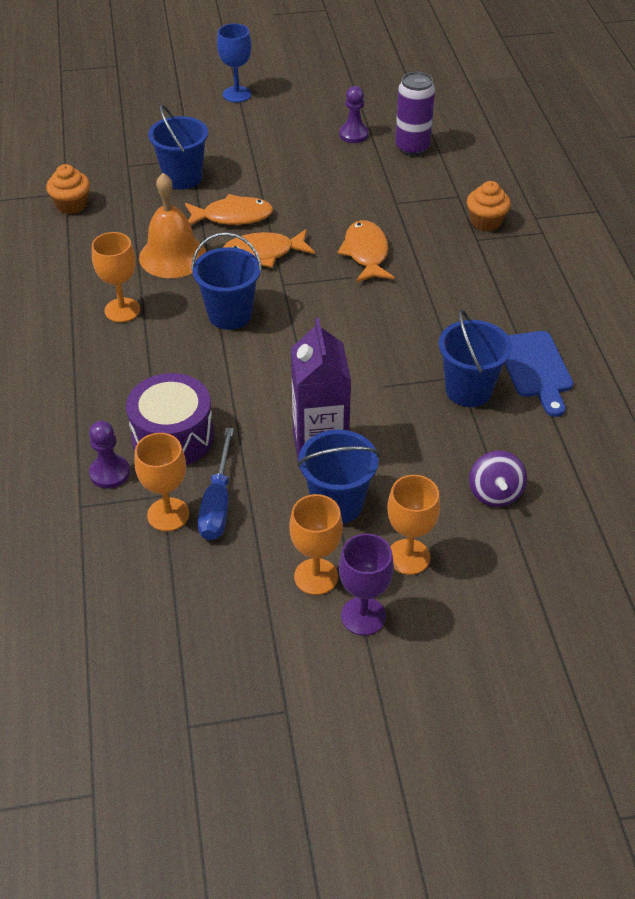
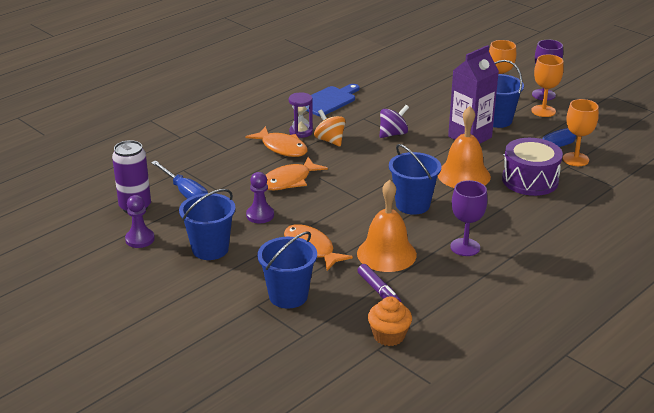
camera: 125 degrees left, 15 degrees down
purple pawn [89,421,130,489] -> purple pawn moved to [246,172,274,223]
orange goblet [92,232,140,322] -> purple goblet [450,180,487,256]
blue goblet [217,24,252,103] -> none
orange fish [223,229,315,267] -> orange fish moved to [246,126,308,157]
blue bucket [439,309,512,407] -> blue bucket moved to [179,189,236,260]
orange cupcake [467,181,511,231] -> none
purple spinning top [469,451,527,507] -> purple spinning top moved to [379,105,409,138]
none -> blue screwdriver [151,161,208,199]
none -> purple hourglass [289,92,313,138]
none -> orange spinning top [314,109,345,146]
none -> purple marker [357,264,401,302]
none -> orange bell [438,106,491,188]

